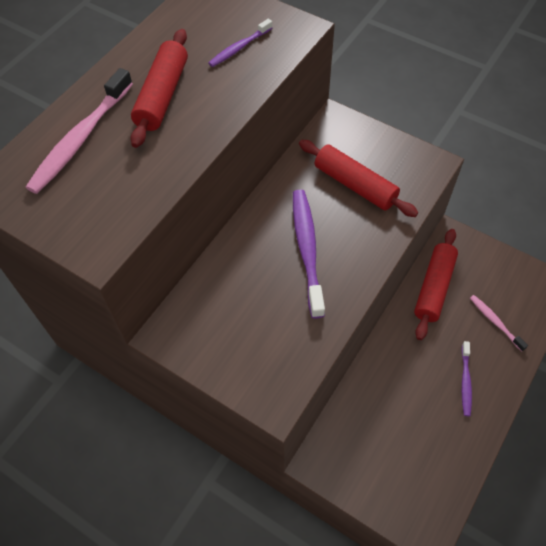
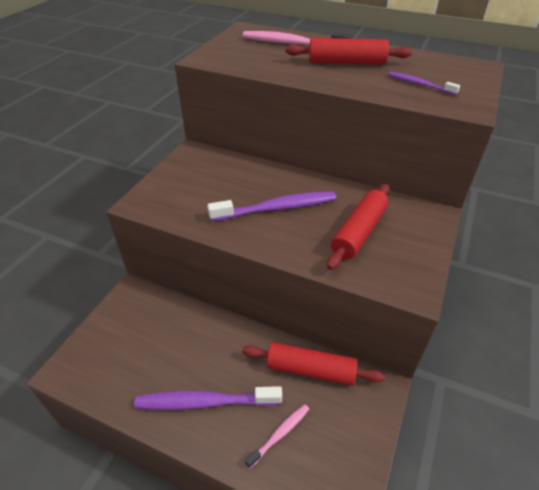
camera: 80 degrees right, 15 degrees down
purple toothbrush [461,341,472,416] -> purple toothbrush [134,386,282,410], size x1.83

